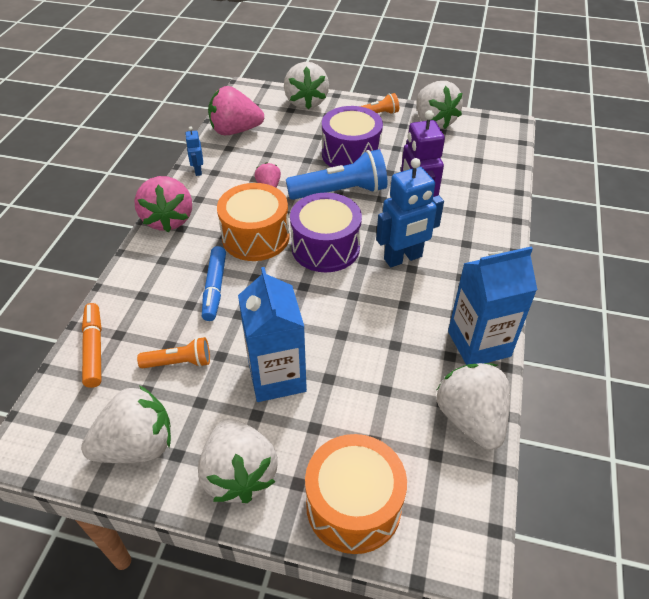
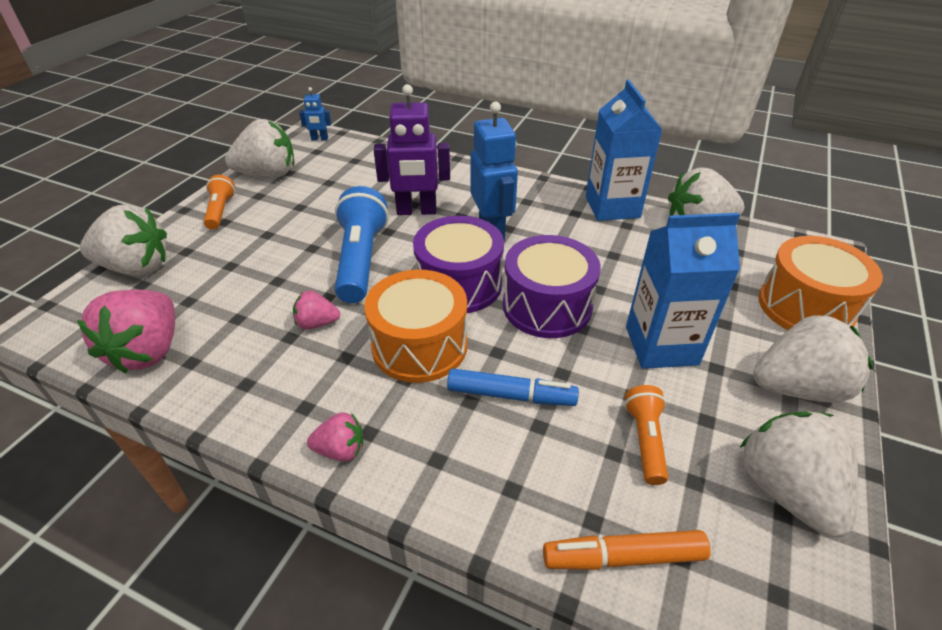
camera: 80 degrees left, 5 degrees down
pink strawberry [134,176,192,232] -> pink strawberry [307,412,363,462], size x0.51
blue robot [185,126,203,176] -> blue robot moved to [299,87,331,141]
purple drum [322,106,383,167] -> purple drum moved to [503,235,601,338]

